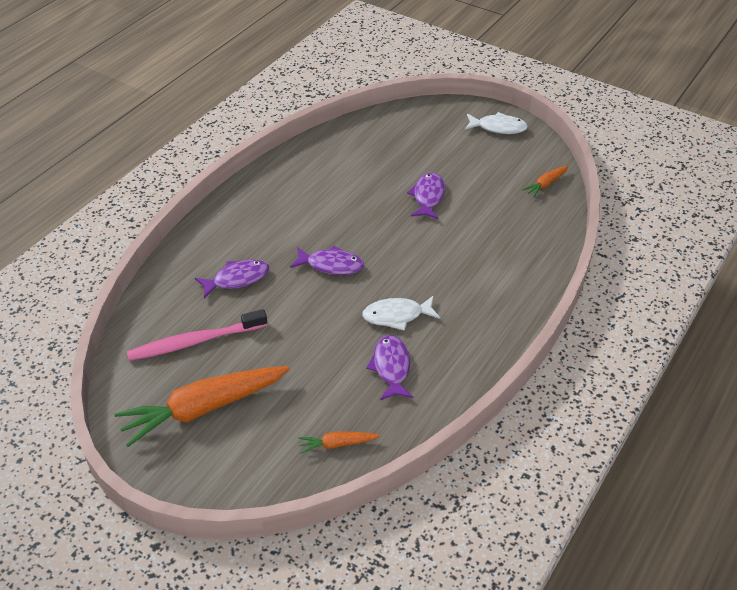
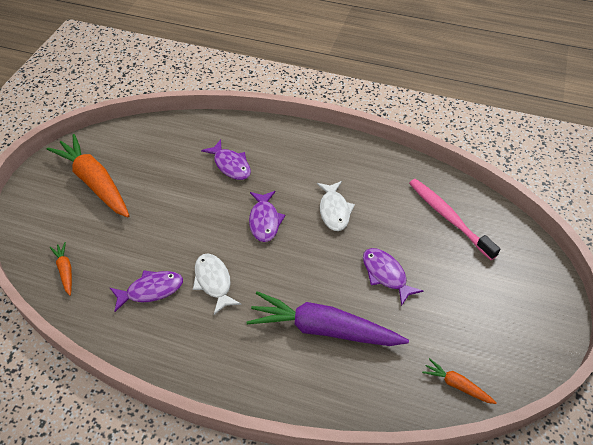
camera: 75 degrees right, 5 degrees up
pink toothbrush [127,309,267,361] -> pink toothbrush moved to [409,179,500,260]
purple fish [407,173,445,220] -> purple fish turned 120 degrees counterclockwise [363,248,423,306]
white fish [465,112,528,134] -> white fish moved to [317,181,355,231]
none -> purple carrot [246,291,409,346]

